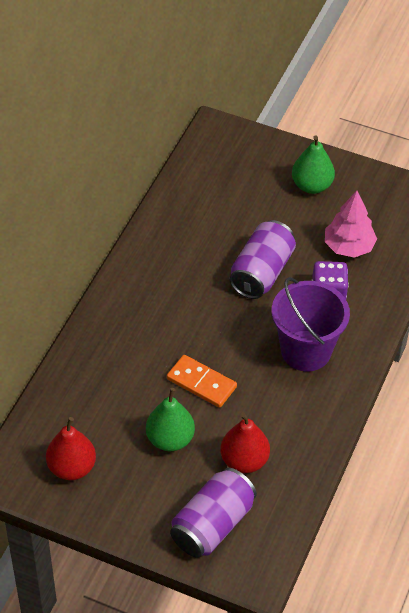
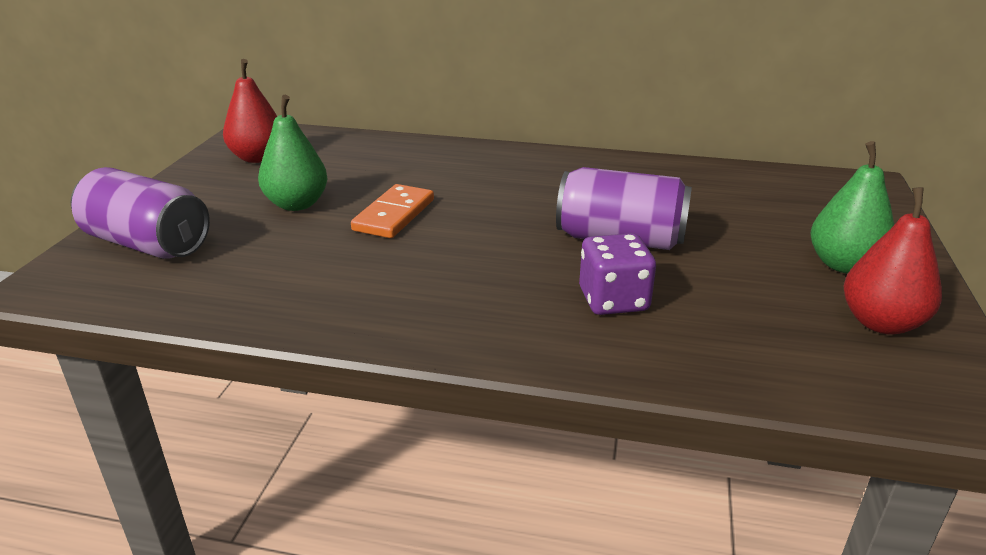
camera: 80 degrees right, 20 degrees down
red pear [220,413,270,473] -> red pear moved to [843,187,942,335]
purple bucket [272,277,350,371] -> none
pink tree [325,191,377,258] -> none

